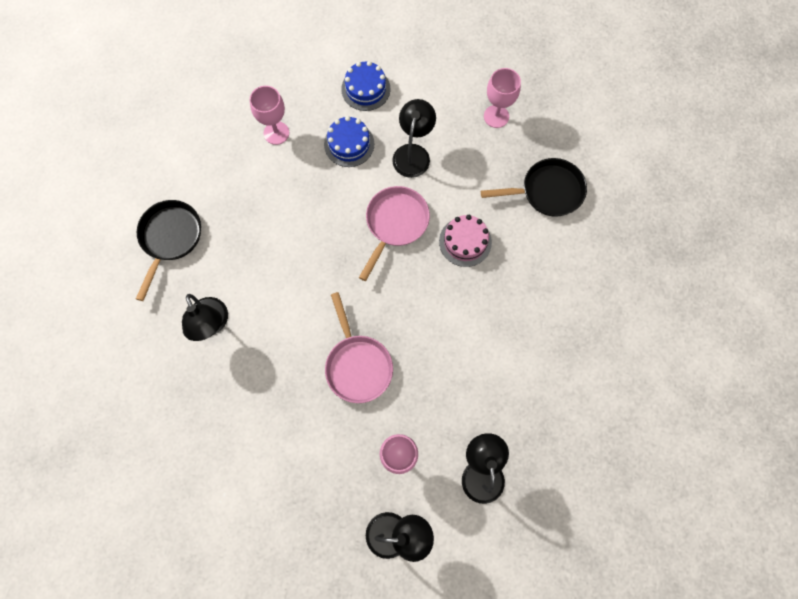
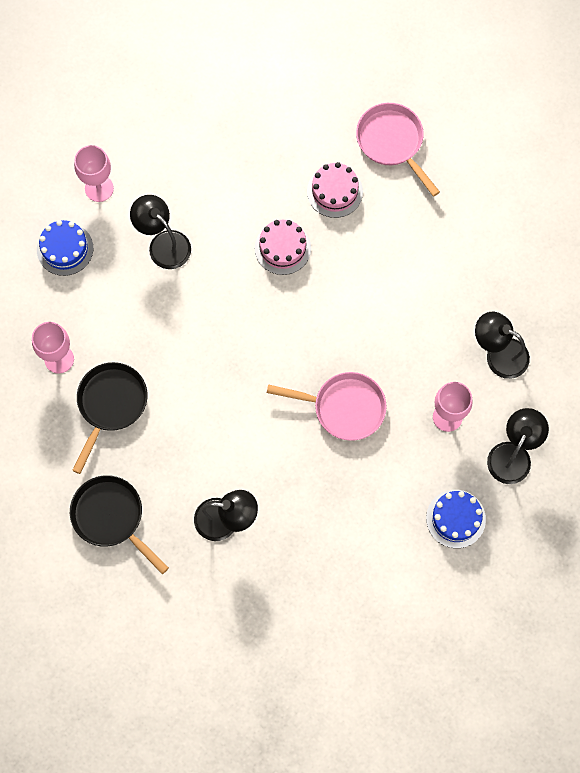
camera: 60 degrees left, 0 degrees up
blue cake [324,116,374,167] -> blue cake moved to [426,490,486,548]
pink pan [359,186,430,281] -> pink pan moved to [356,103,440,197]
black pan [481,158,587,217] -> black pan moved to [72,362,148,474]
pink goblet [484,68,521,128] -> pink goblet moved to [74,145,114,202]
none -> pink cake [307,162,363,218]

